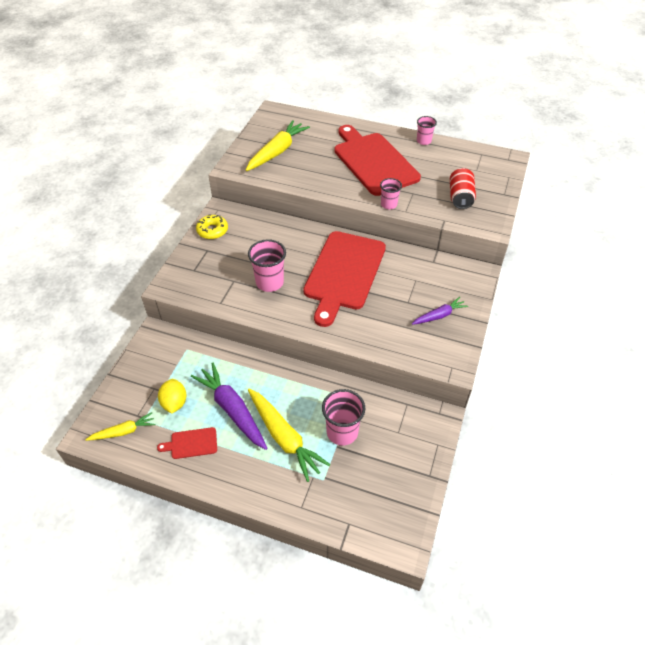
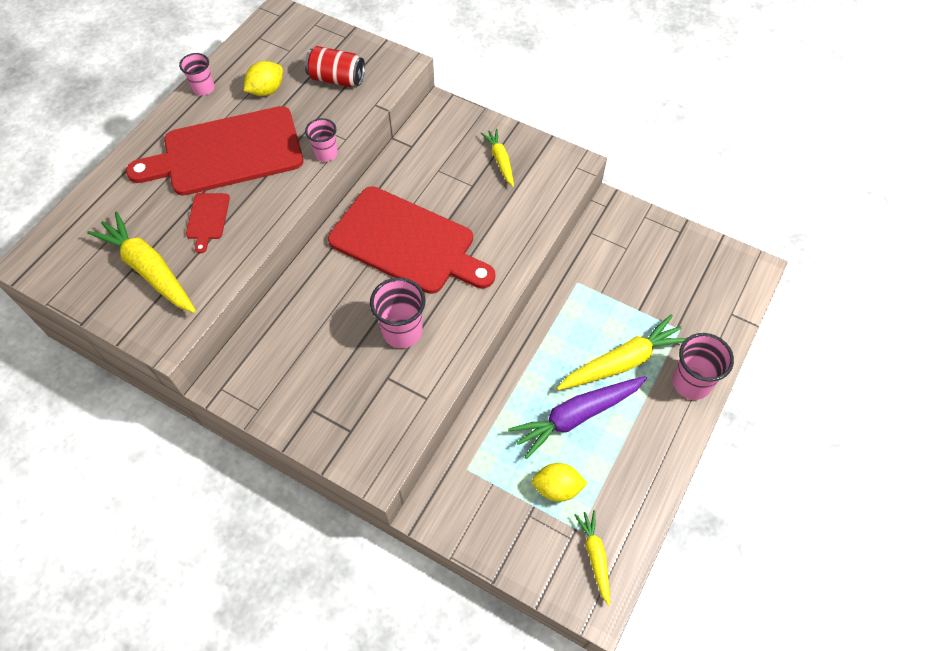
camera: 80 degrees left, 10 degrees up
red cutting board [157,427,217,459] -> red cutting board moved to [186,193,230,254]
yellow donut [196,214,228,239] -> none
pink cup [322,389,365,445] -> pink cup moved to [673,333,734,400]
purple carrot [412,297,468,325] -> yellow carrot [481,129,514,187]
none -> yellow lemon [244,61,283,96]

